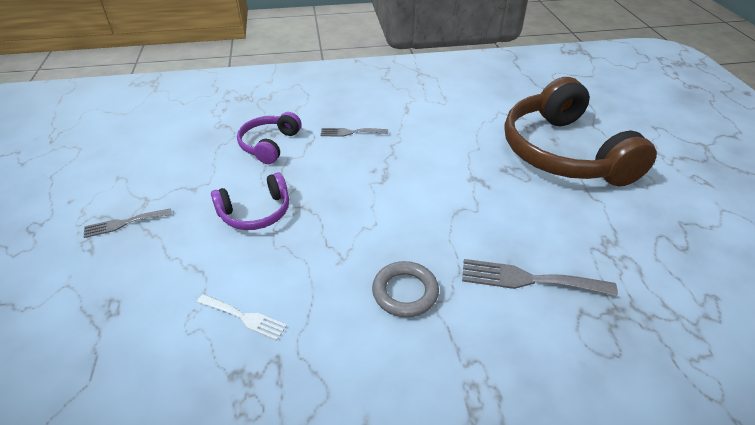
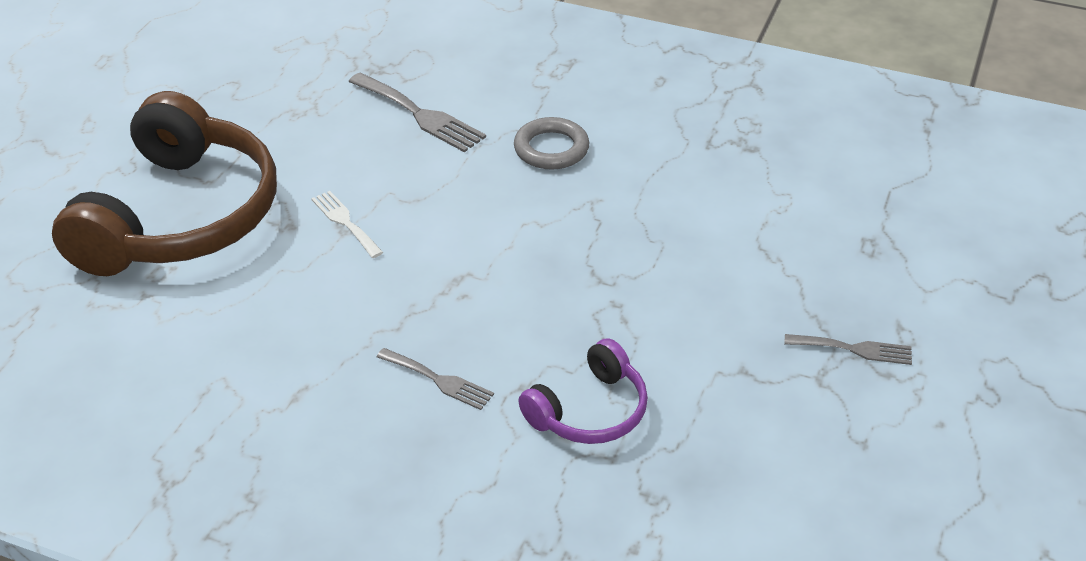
camera: 150 degrees left, 0 degrees up
white fork [197,294,287,341] -> white fork moved to [311,191,383,258]
purple headphones [211,172,289,230] -> none

